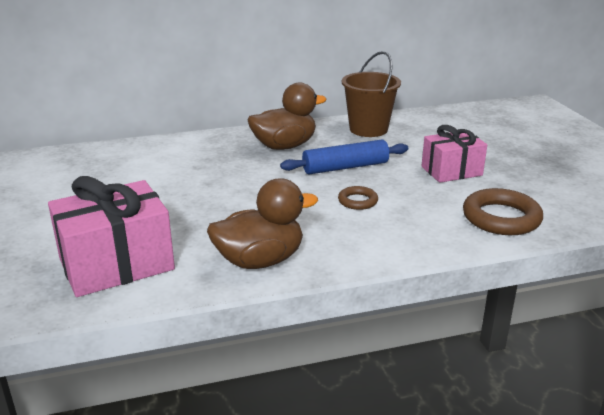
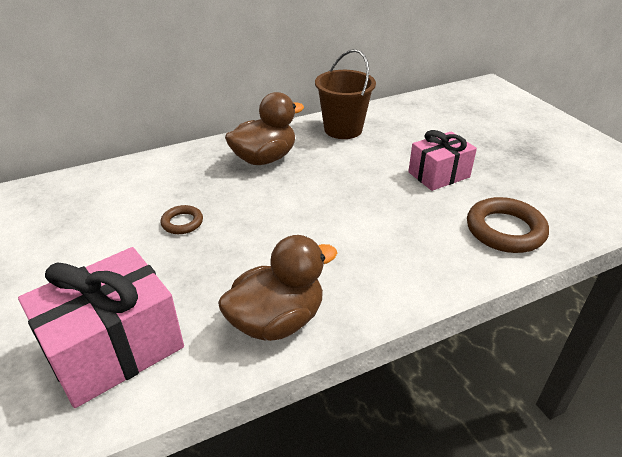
camera: 10 degrees left, 10 degrees up
blue rolling pin [280,140,408,174] -> none
brown ring [338,186,378,210] -> brown ring moved to [161,205,203,234]

